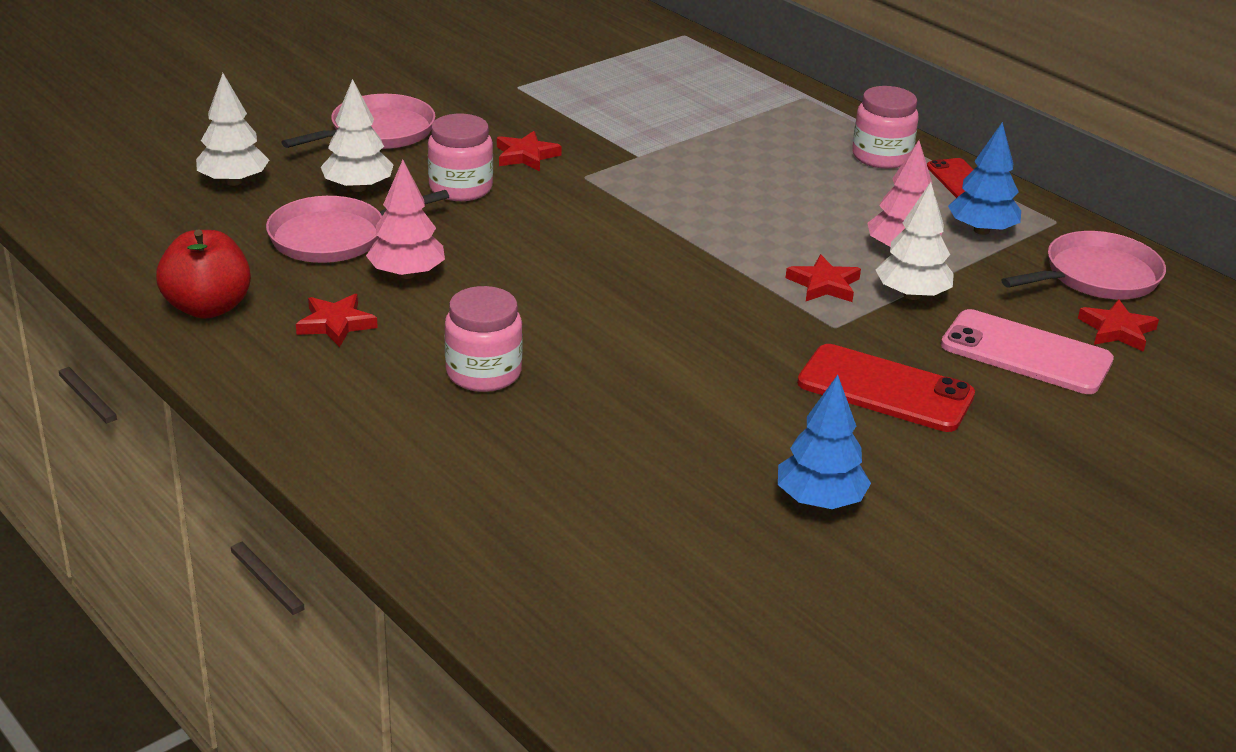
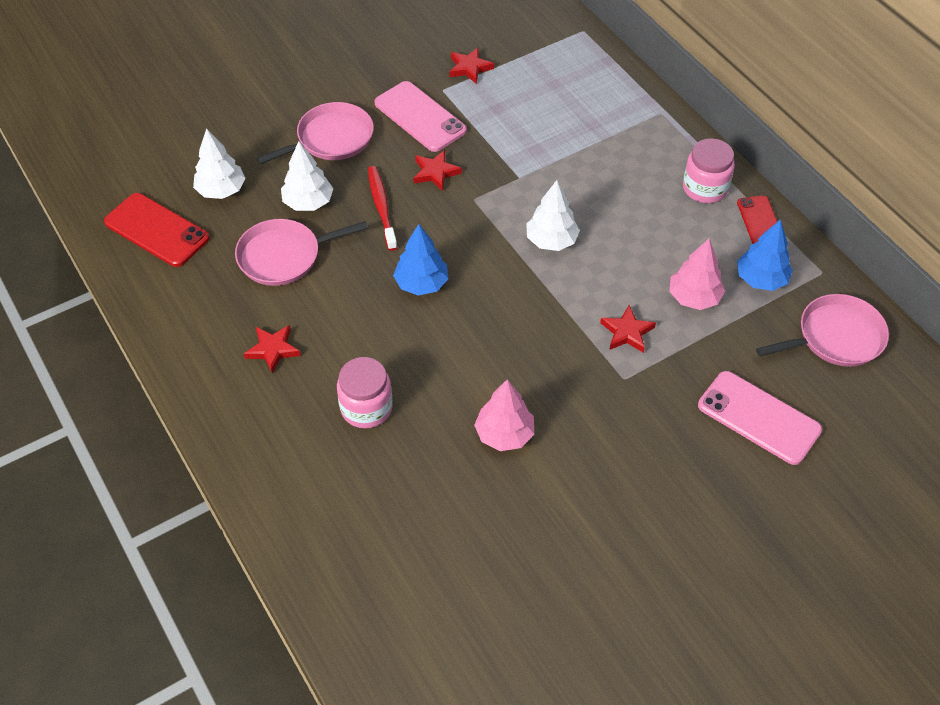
camera: 10 degrees right, 20 degrees up
red apple [156,229,251,319] -> none
pink tree [366,160,445,279] -> pink tree moved to [474,379,534,451]
pink jar [428,114,493,201] -> red toothbrush [368,166,397,251]
blue tree [778,375,871,509] -> blue tree moved to [393,224,448,296]
red phone [797,344,975,432] -> red phone moved to [104,193,210,267]
white tree [876,182,954,300] -> white tree moved to [526,180,580,251]
red star [1078,299,1159,352] -> red star moved to [449,48,494,84]
none -> pink phone [374,81,467,152]

